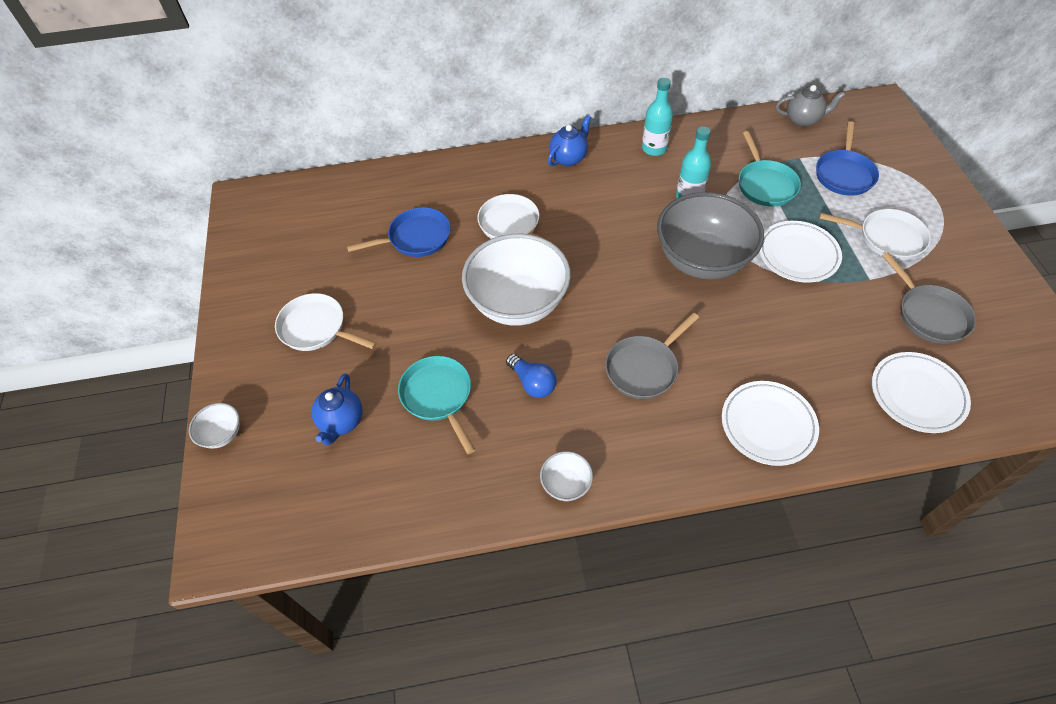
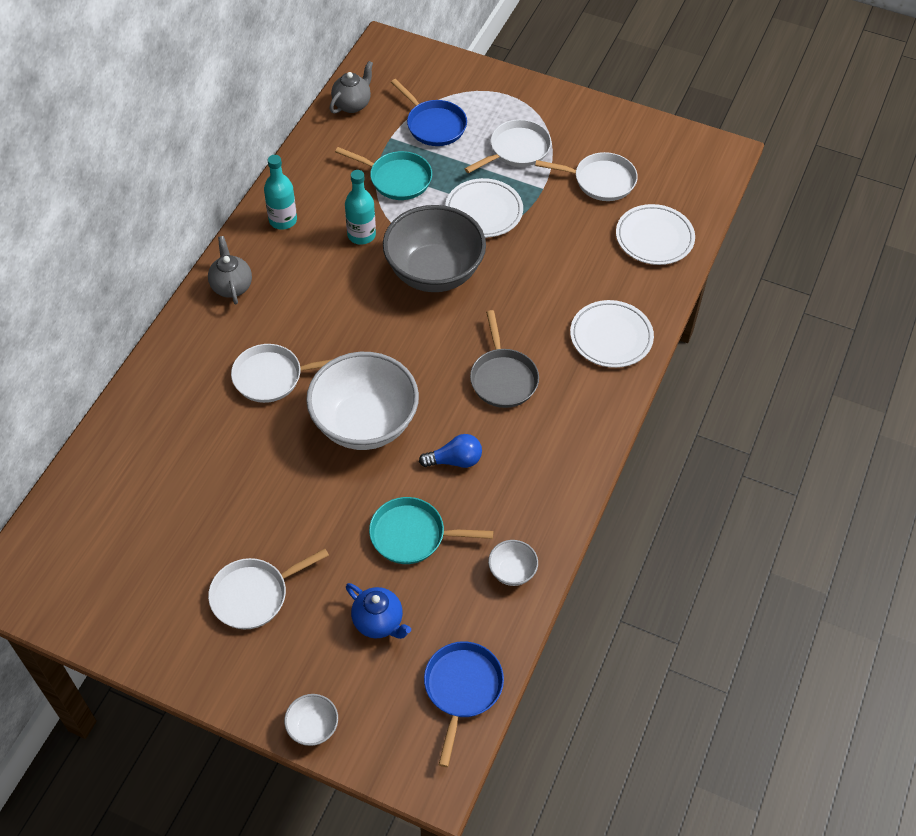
camera: 60 degrees left, 0 degrees up
blue pan [347,207,451,257] -> blue pan moved to [424,641,504,767]
white bowl [540,451,593,501] -> white bowl moved to [488,540,538,586]
blue teapot [548,115,591,166] -> grey teapot [208,236,252,305]
grey pan [882,252,976,344] -> white pan [535,152,638,201]

